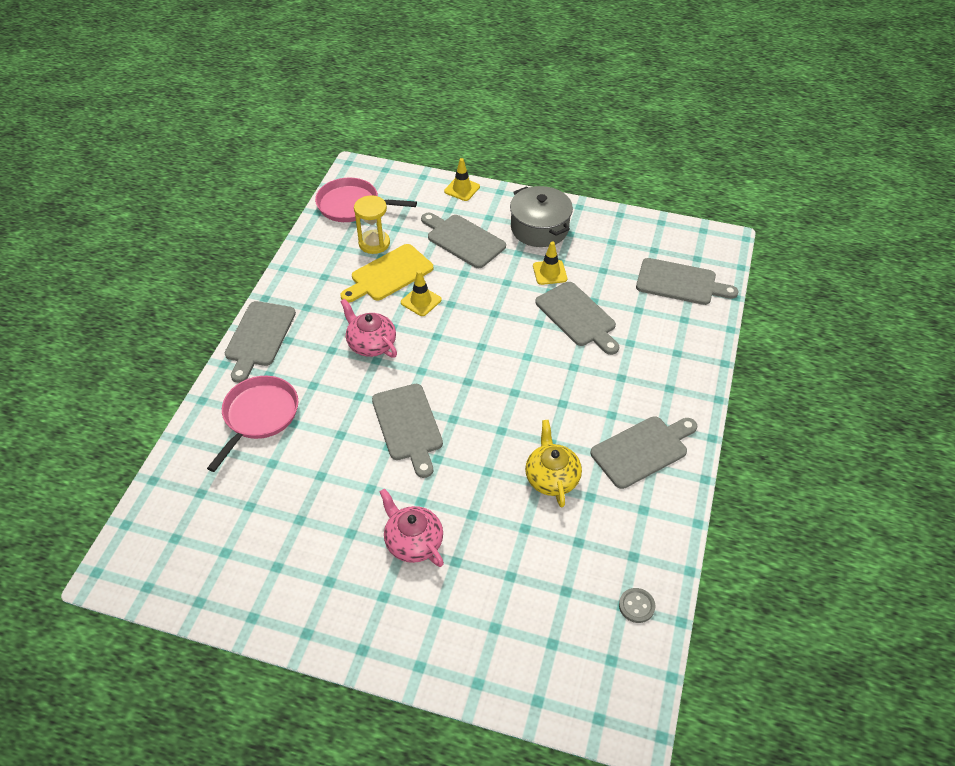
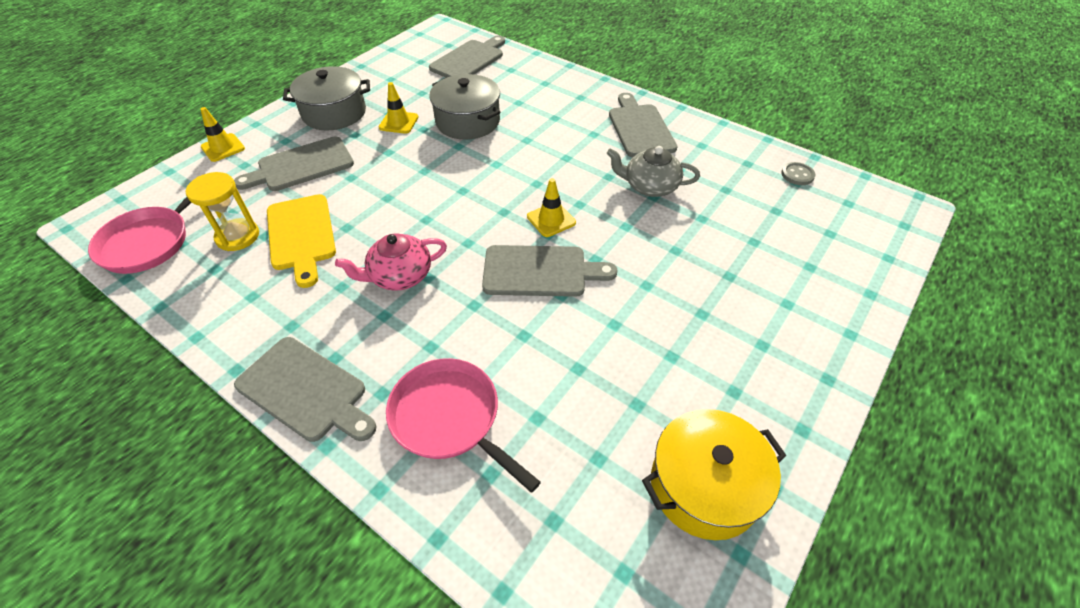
camera: 70 degrees left, 0 degrees up
pink teapot [380,488,444,567] -> none
yellow traffic cone [401,270,442,316] -> yellow traffic cone moved to [527,178,576,237]
yellow teapot [525,420,582,508] -> grey teapot [607,146,700,197]
grey cutting board [535,282,619,355] -> grey pot [429,74,500,140]
none -> yellow pot [642,409,786,540]

